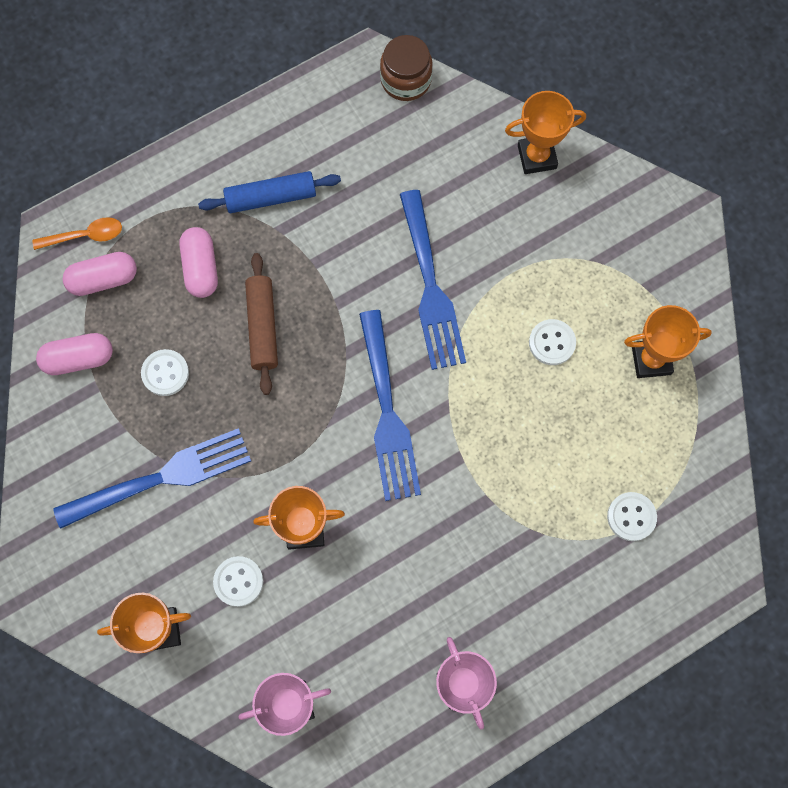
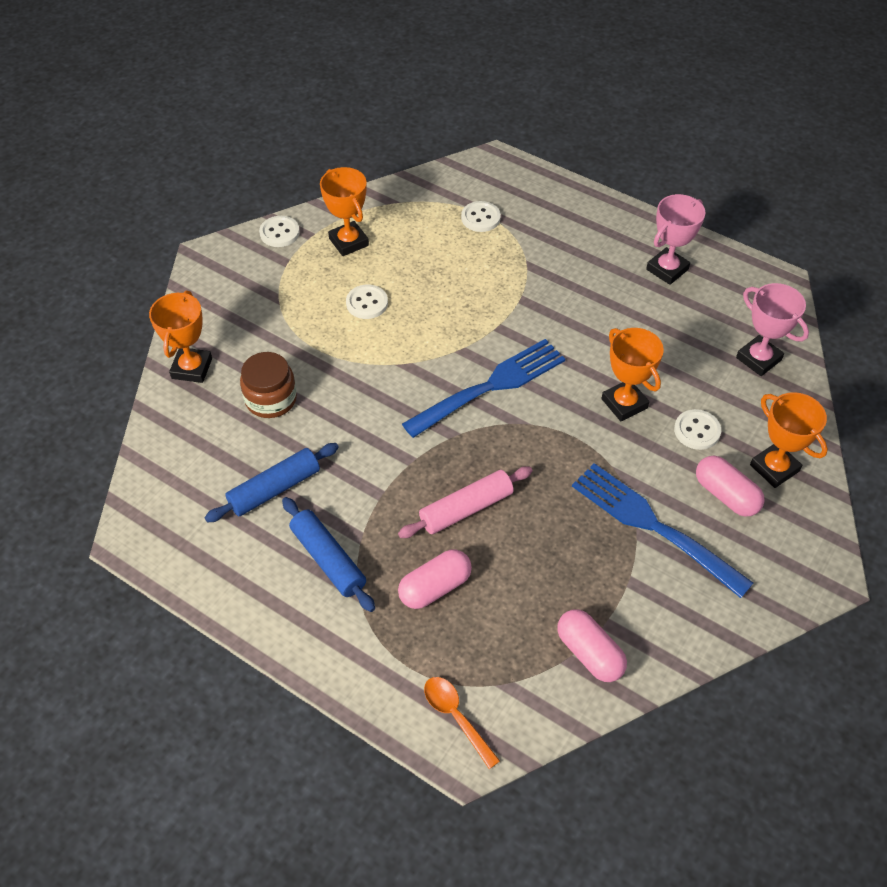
camera: 115 degrees left, 20 degrees down
pink capsule [62,252,137,296] -> pink capsule moved to [696,456,765,517]
white button [141,349,189,396] -> white button moved to [259,216,300,247]
brown rolling pin [245,253,278,395] -> pink rolling pin [398,466,533,538]
brown jar [380,35,433,101] -> brown jar moved to [240,352,297,418]
blue fork [400,190,466,370] -> none
orange trophy [505,91,586,174] -> orange trophy turned 45 degrees clockwise [149,291,212,383]
none -> blue rolling pin [204,443,339,523]

